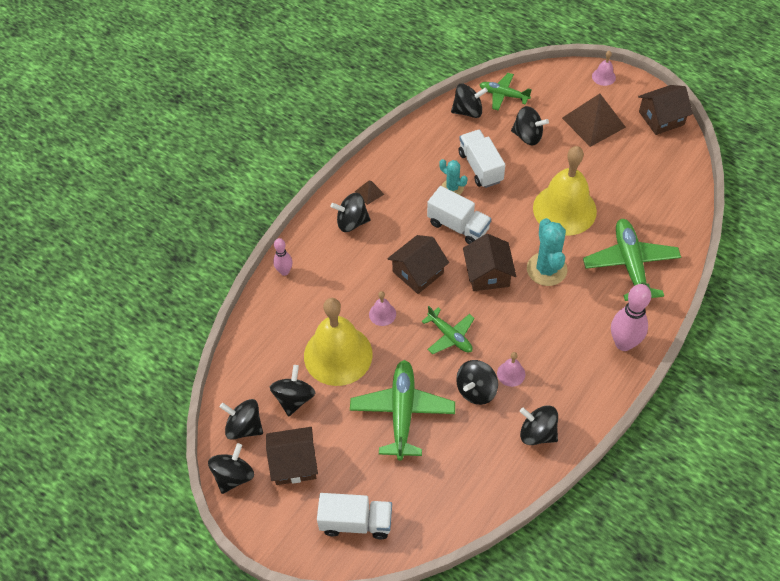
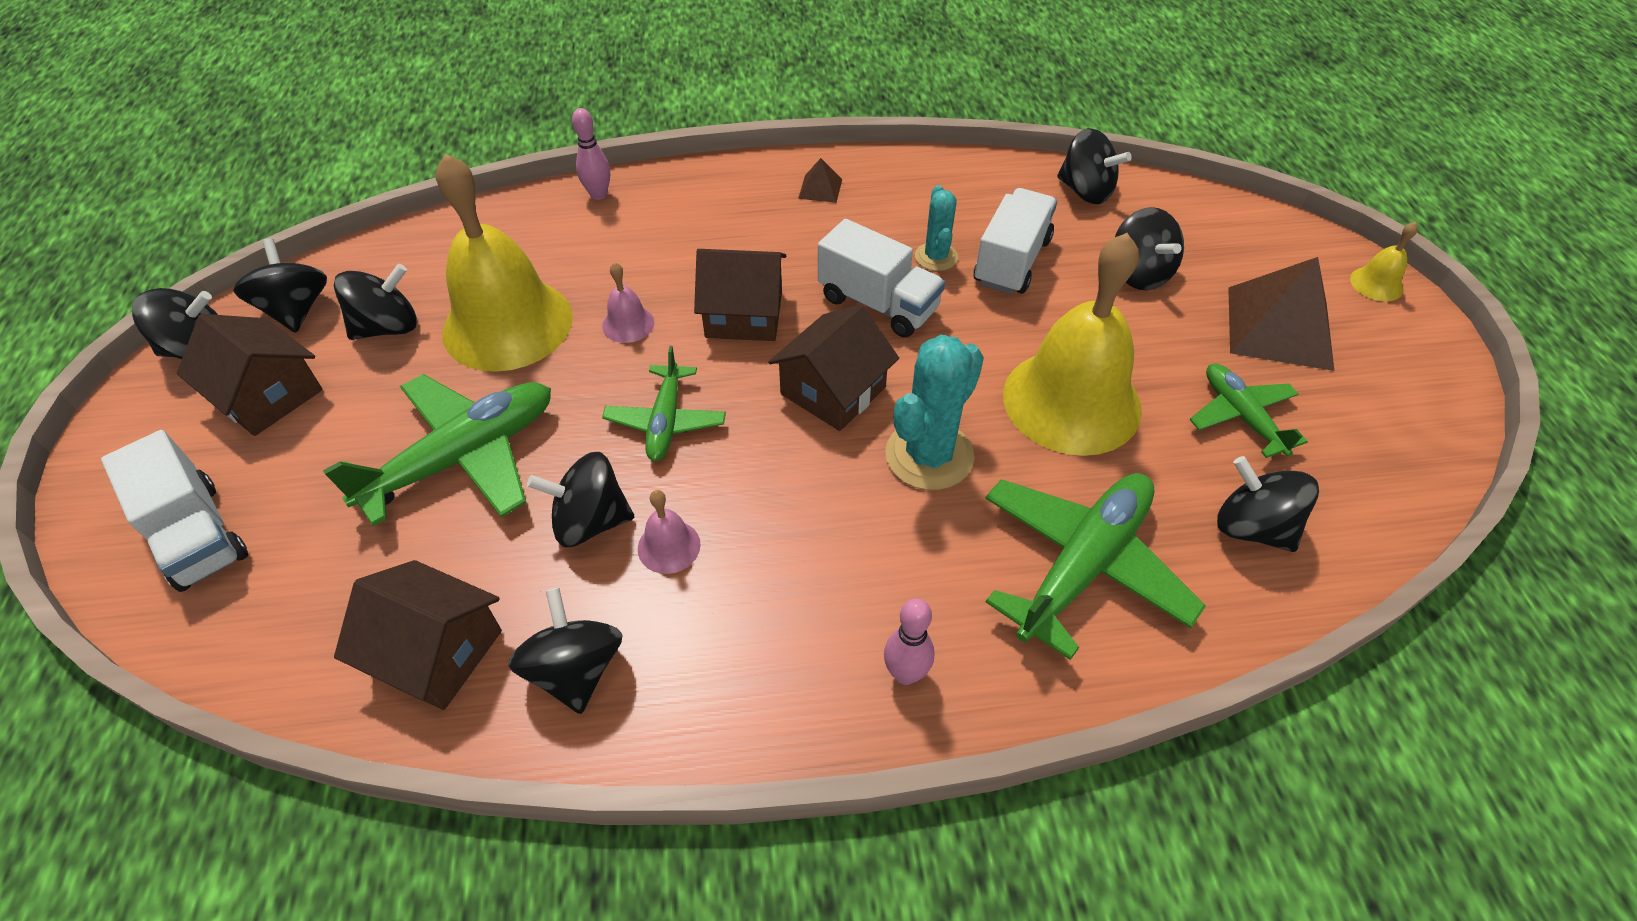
camera: 45 degrees right, 5 degrees down
black spinning top [331,193,371,232] -> black spinning top moved to [1217,456,1319,552]
white truck [427,186,491,244] -> white truck turned 45 degrees counterclockwise [818,219,945,338]
green plane [479,73,532,111] -> green plane moved to [1189,363,1308,458]
pink bell [592,51,616,86] -> yellow bell [1350,222,1418,301]
pink bowling pin [611,284,651,351] -> pink bowling pin [884,598,934,685], size x0.56
brown house [638,85,693,135] -> brown house moved to [334,560,502,710]

